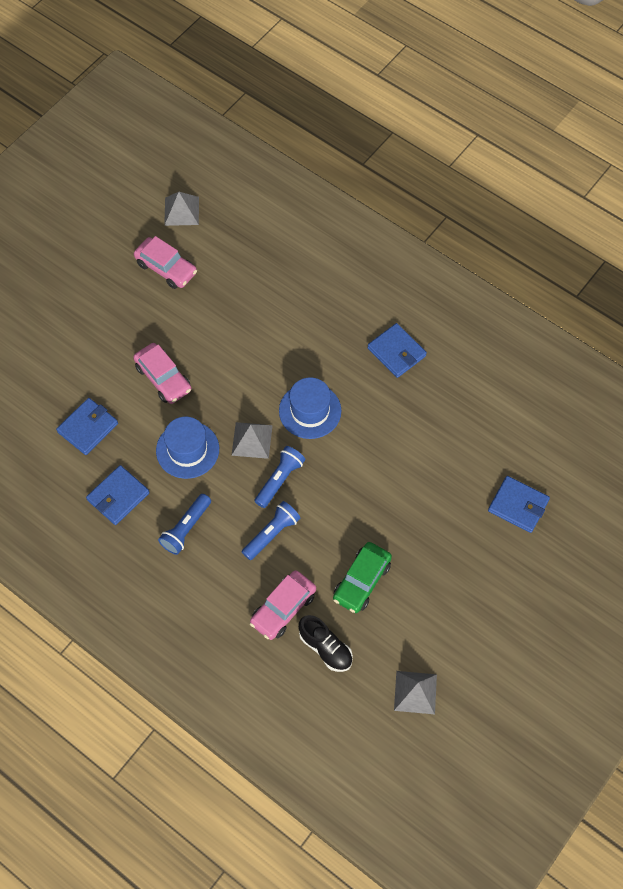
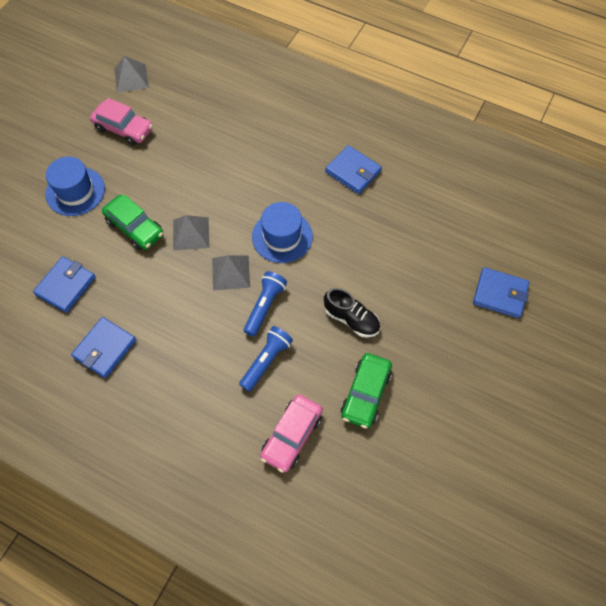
camera: 10 degrees left, 0 degrees up
pink car [133,343,191,404] -> green car [102,194,164,250]
blue hat [156,417,219,479] -> blue hat moved to [45,157,105,216]
blue flashlight [158,494,211,555] -> none
black shoe [299,615,353,672] -> black shoe moved to [324,288,380,338]
grey pyramid [394,671,437,714] -> grey pyramid moved to [173,215,209,251]

